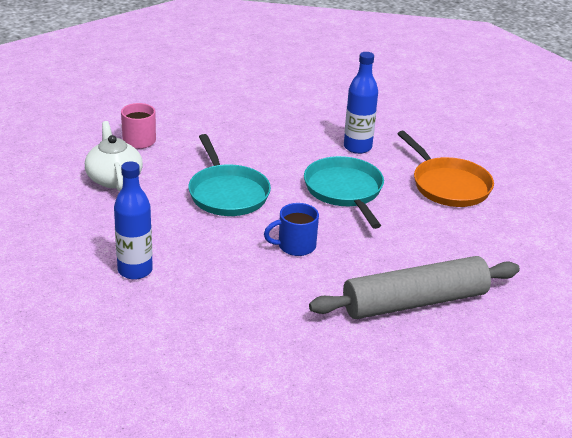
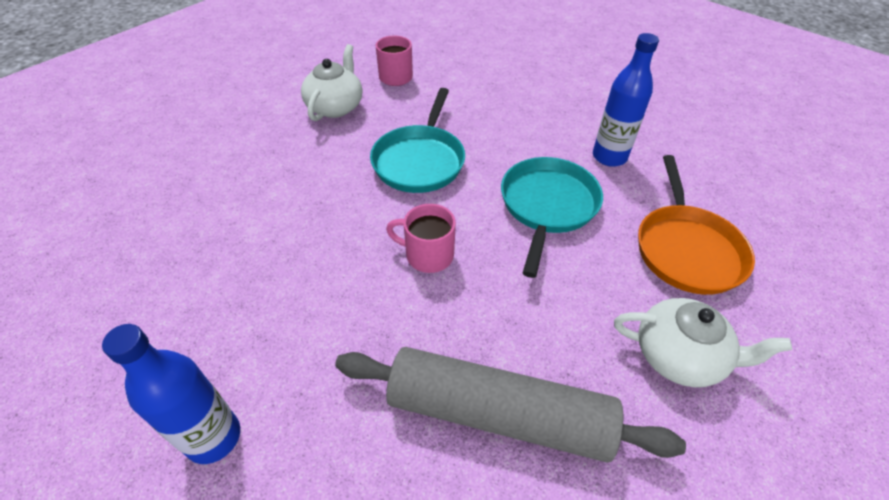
camera: 35 degrees right, 15 degrees up
blue bottle [114,161,153,280] -> blue bottle moved to [102,324,240,464]
blue mug [264,203,319,256] -> pink mug [386,204,456,273]
none -> white teapot [614,298,792,387]

